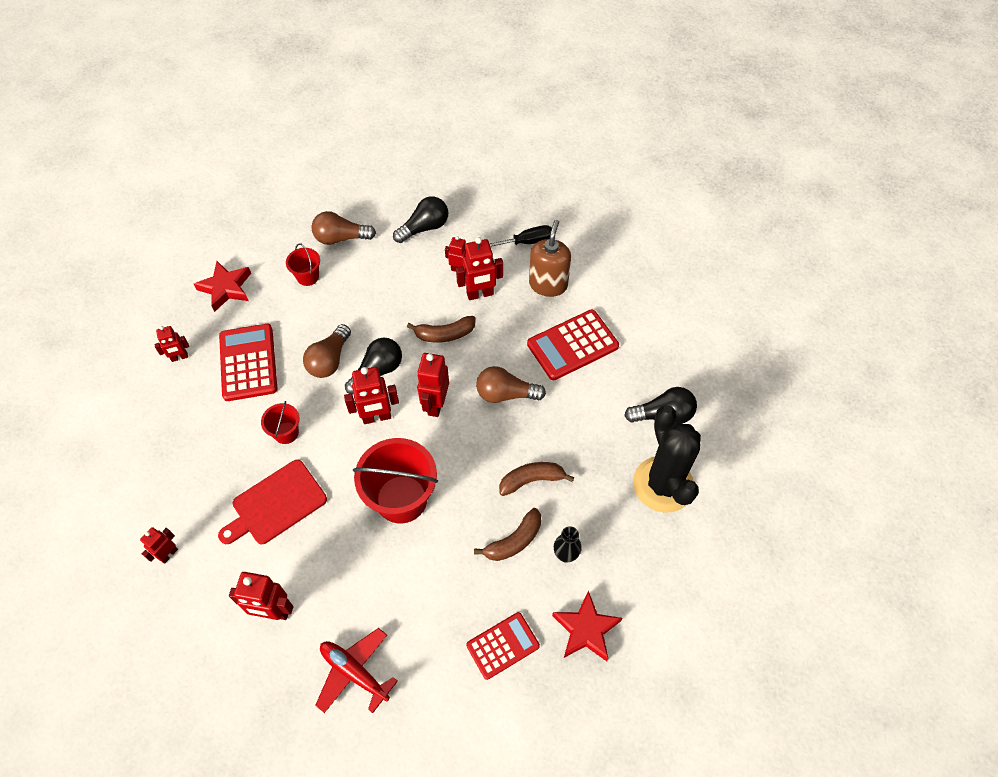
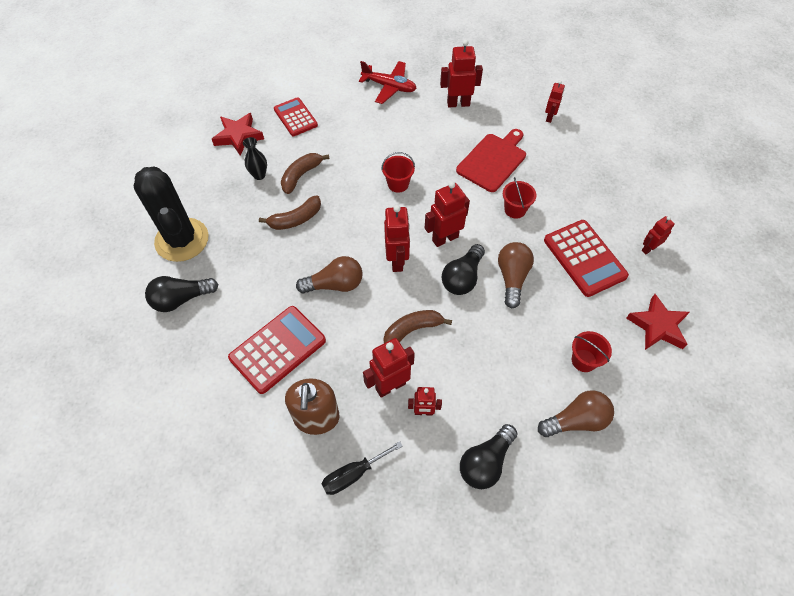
camera: 165 degrees right, 0 degrees up
red bucket [353,438,438,524] -> red bucket [381,152,415,193], size x0.50
red calculator [466,612,540,680] -> red calculator turned 105 degrees clockwise [274,97,318,136]

